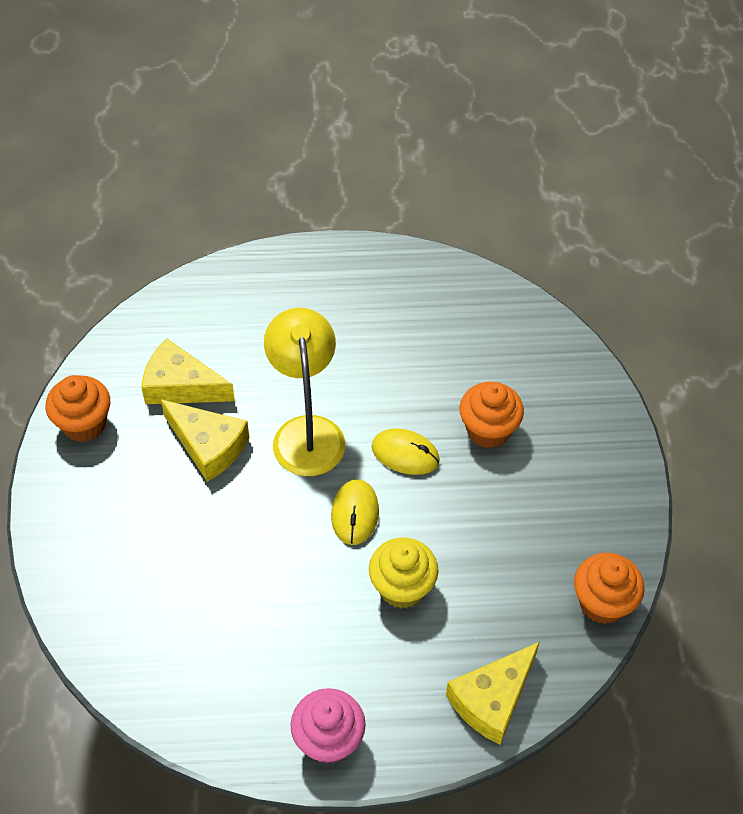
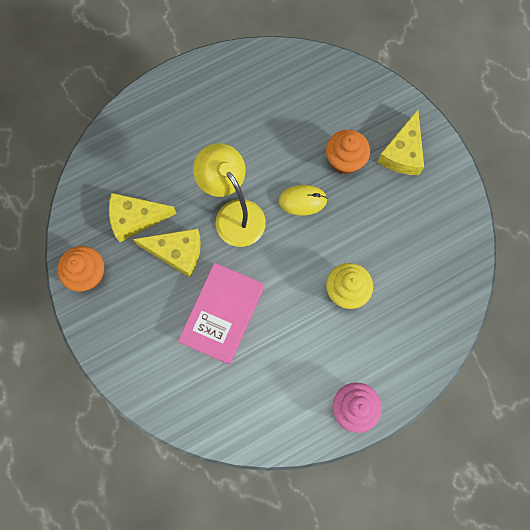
camera: 25 degrees left, 20 degrees up
yellow mouse [331,479,379,545] -> none
yellow cheese [446,642,539,745] -> yellow cheese moved to [377,110,424,175]
orange cupcake [574,553,645,624] -> none
none -> pink book [178,263,264,365]

